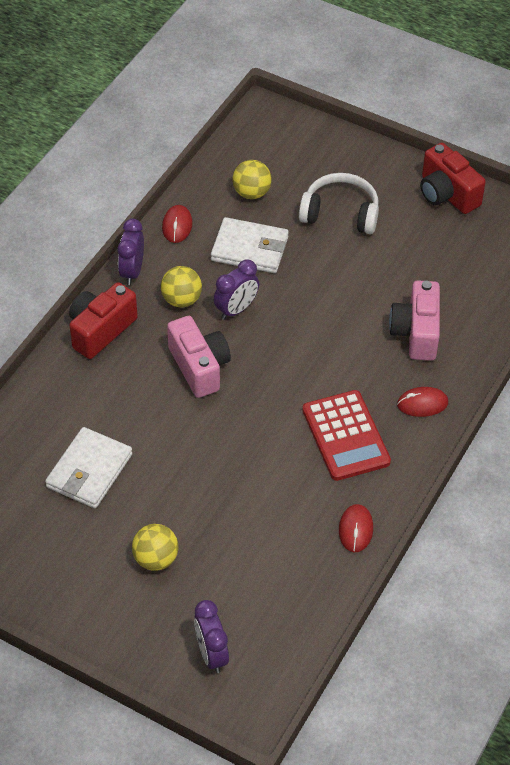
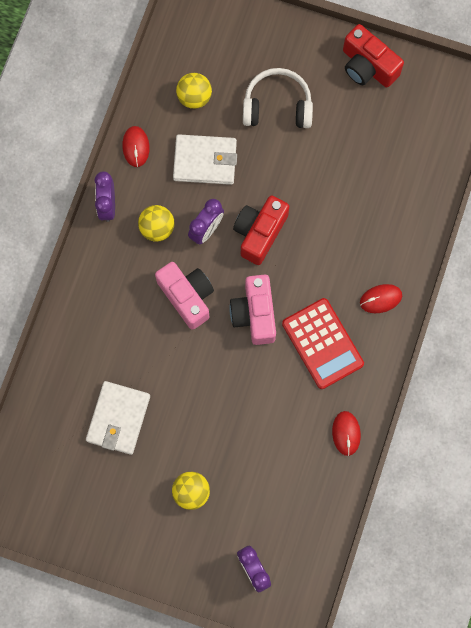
camera: 10 degrees left, 25 degrees up
red camera [69,282,138,359] -> red camera moved to [233,195,290,265]
pink camera [389,280,440,361] -> pink camera moved to [229,274,276,345]

